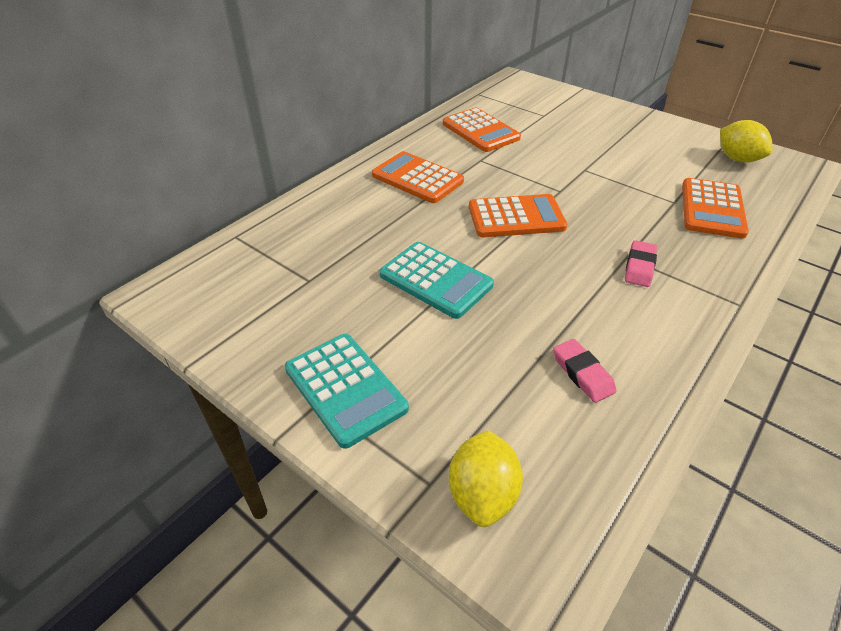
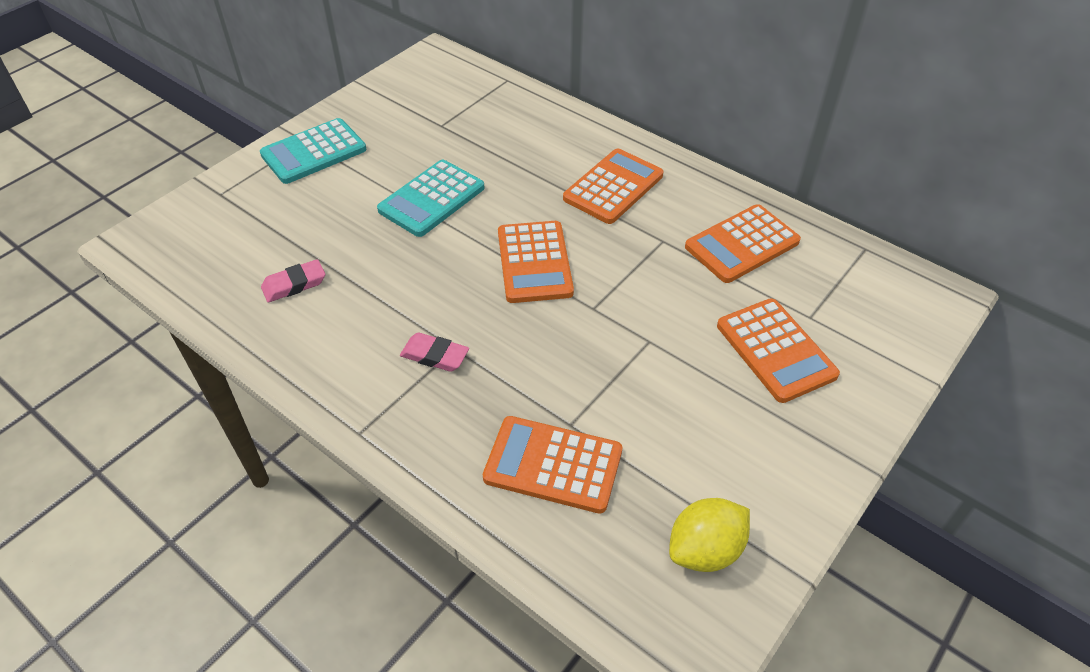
camera: 90 degrees right, 5 degrees up
yellow lemon [449,430,523,527] -> none
none -> orange calculator [717,298,840,403]

